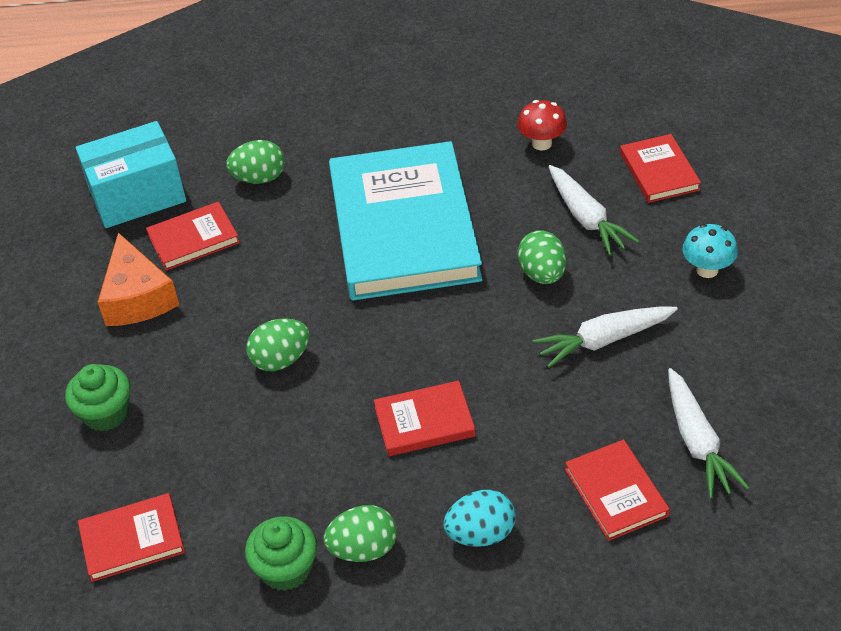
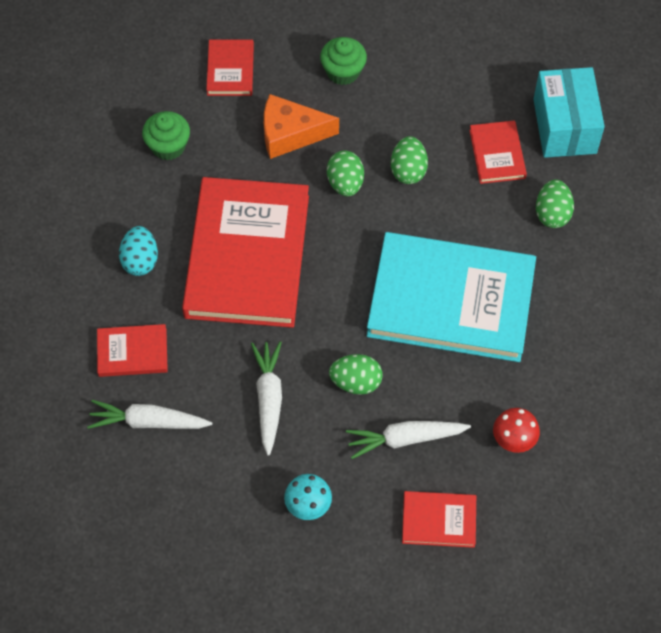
camera: 105 degrees right, 15 degrees up
orange cheese [98,233,179,326] -> orange cheese moved to [264,94,339,159]
green egg [323,505,397,562] -> green egg moved to [391,136,428,184]
red book [374,381,476,456] -> red book [182,177,309,328], size x2.27

